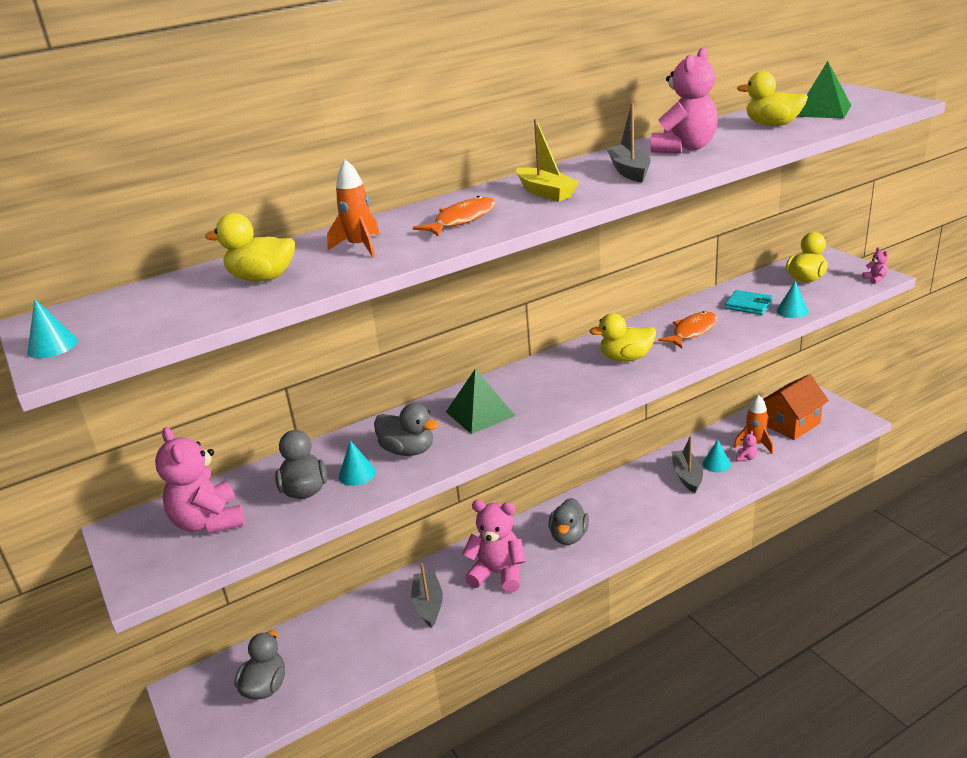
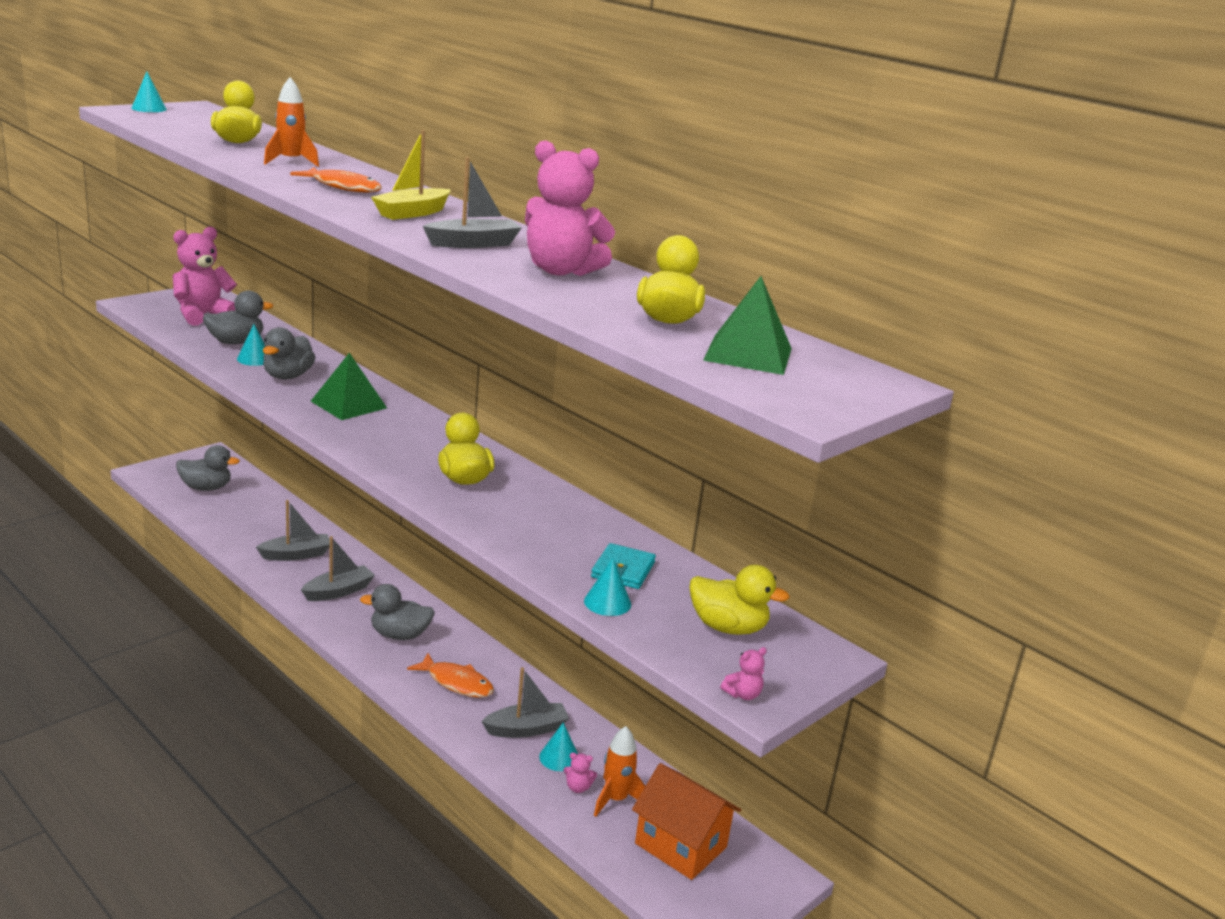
camera: 70 degrees right, 5 degrees down
pink teddy bear [462,500,526,592] -> grey boat [301,536,375,601]
orange fish [658,311,717,348] -> orange fish moved to [407,653,494,698]

